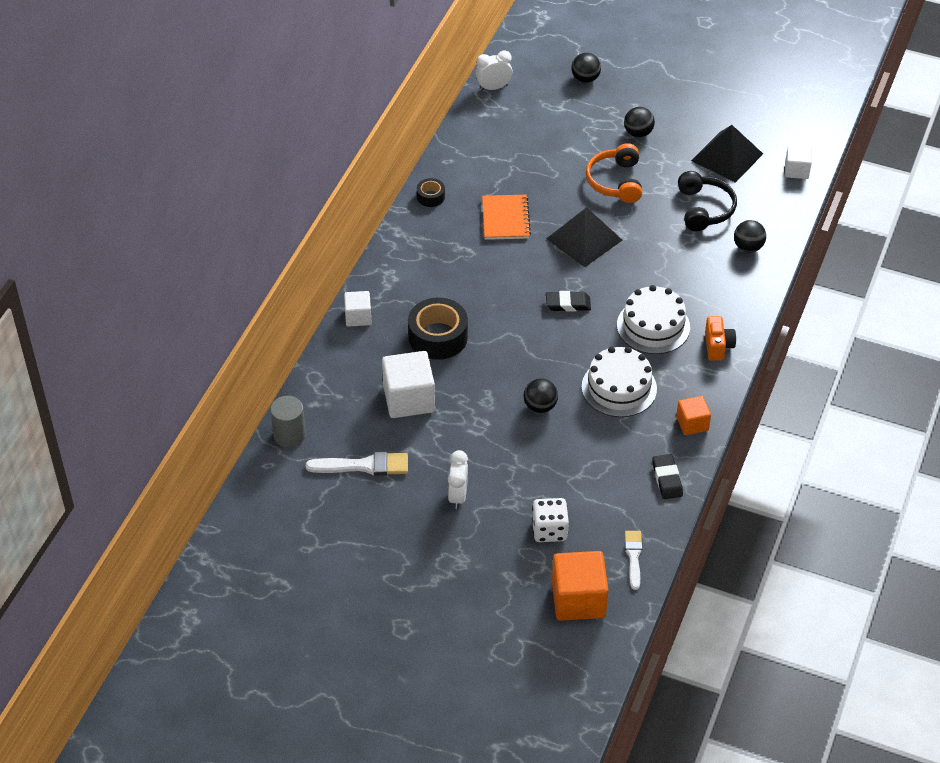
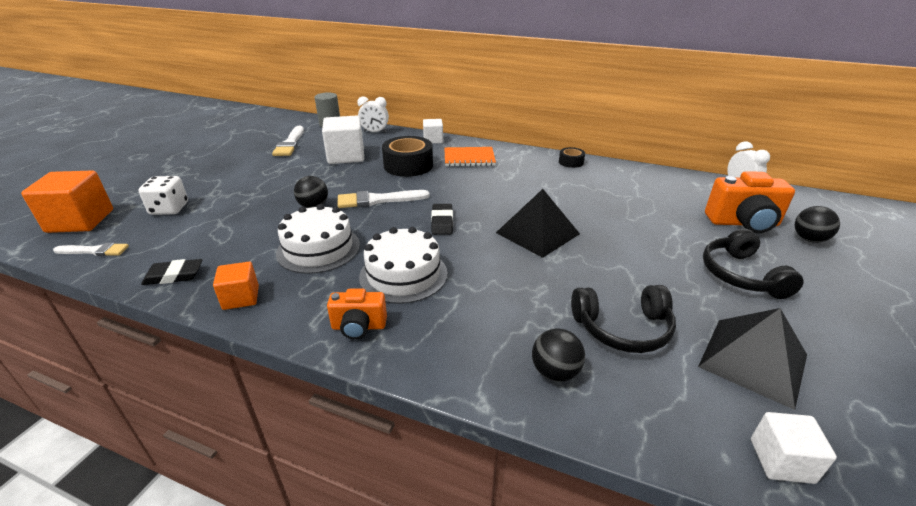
camera: 90 degrees right, 15 degrees down
white clock [448,450,468,509] -> white clock moved to [357,96,389,133]
orange notebook [482,195,531,240] -> orange notebook moved to [444,147,496,167]
orange headphones [586,143,642,203] -> none
black ball [624,107,655,137] -> black headphones [703,229,804,299]
none -> white brush [337,190,430,208]
none -> orange camera [705,171,795,234]

